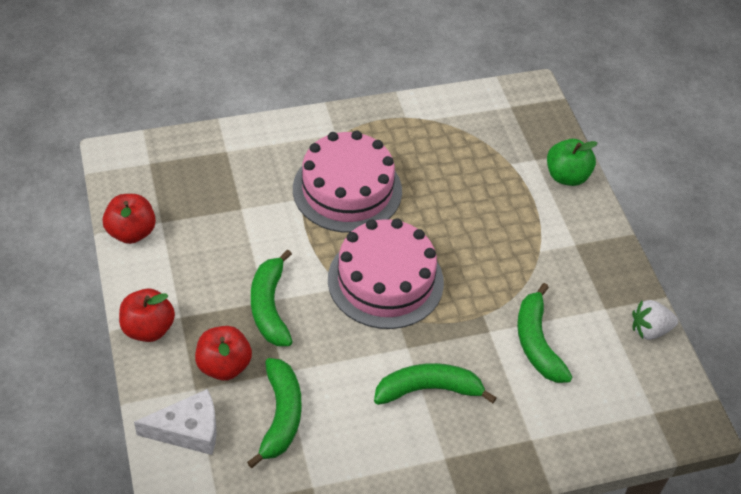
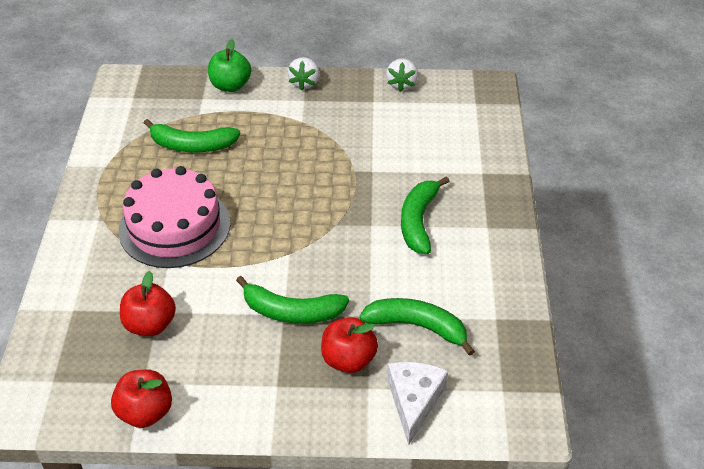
camera: 70 degrees left, 5 degrees down
red apple [119,288,175,342] -> red apple moved to [120,271,176,336]
pink cake [328,218,444,329] -> none
green banana [517,283,573,383] -> green banana moved to [144,119,240,152]
none -> white strawberry [288,57,320,90]

